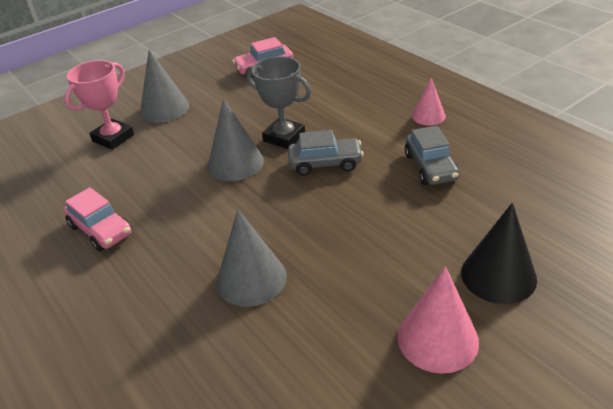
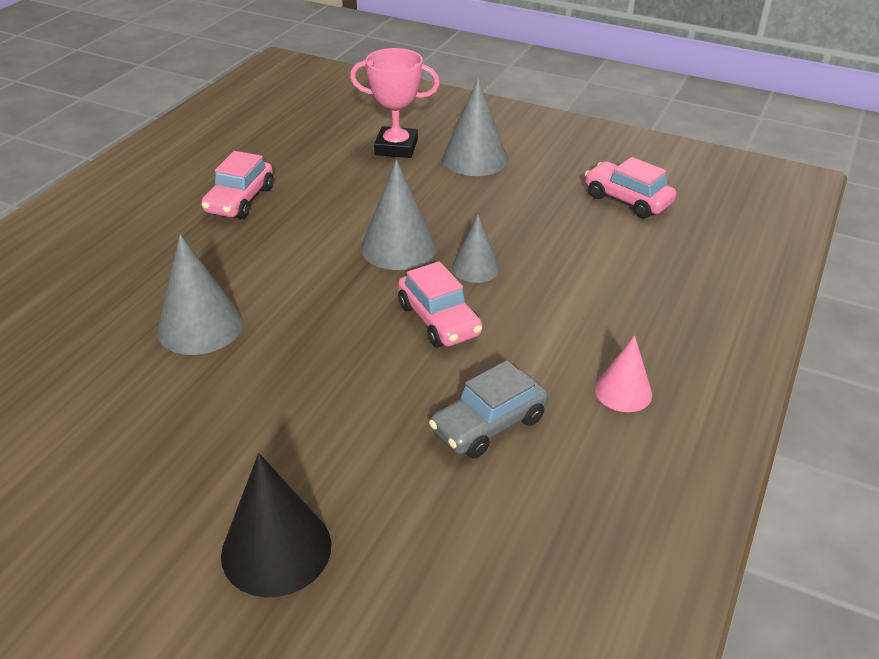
camera: 60 degrees right, 0 degrees up
grey trophy [246,56,311,149] -> grey cone [452,215,500,283]
grey car [288,130,364,176] -> pink car [398,261,482,348]
pink cone [398,266,479,374] -> none

